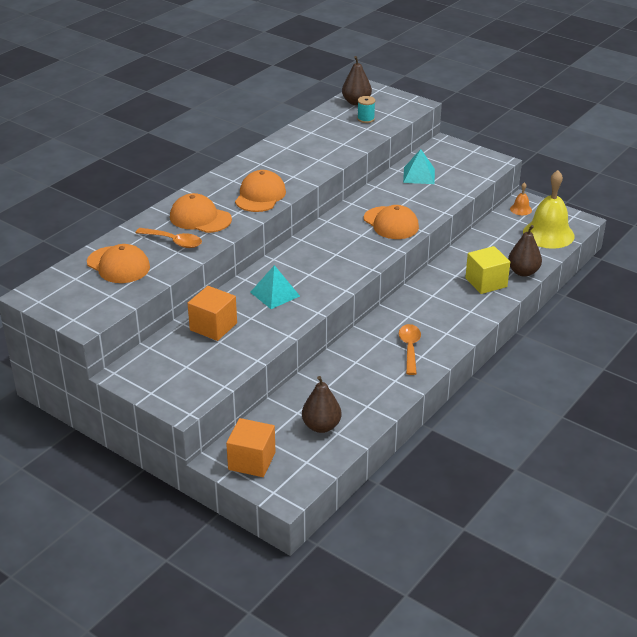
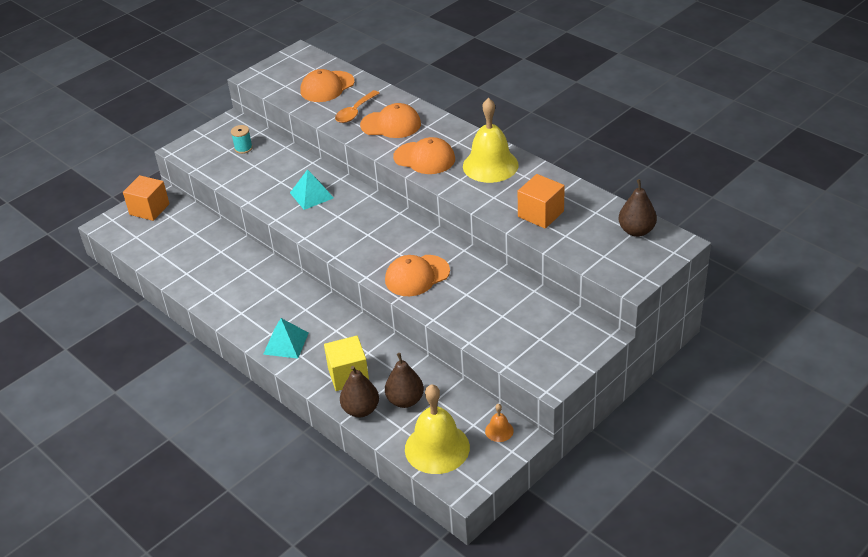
camera: 100 degrees right, 5 degrees up
orange cap [170,193,232,233] -> orange cap turned 60 degrees clockwise [360,103,421,138]
orange cube [187,286,237,341] -> orange cube moved to [518,174,565,229]
brown pear [302,376,341,433] -> brown pear moved to [385,353,424,408]
turquoise spool [357,96,375,123] -> turquoise spool moved to [231,125,253,154]
orange spoon [399,324,421,375] -> none
turquoise pyramid [403,149,435,184] -> turquoise pyramid moved to [263,318,308,359]
none -> yellow bell [463,98,519,183]

